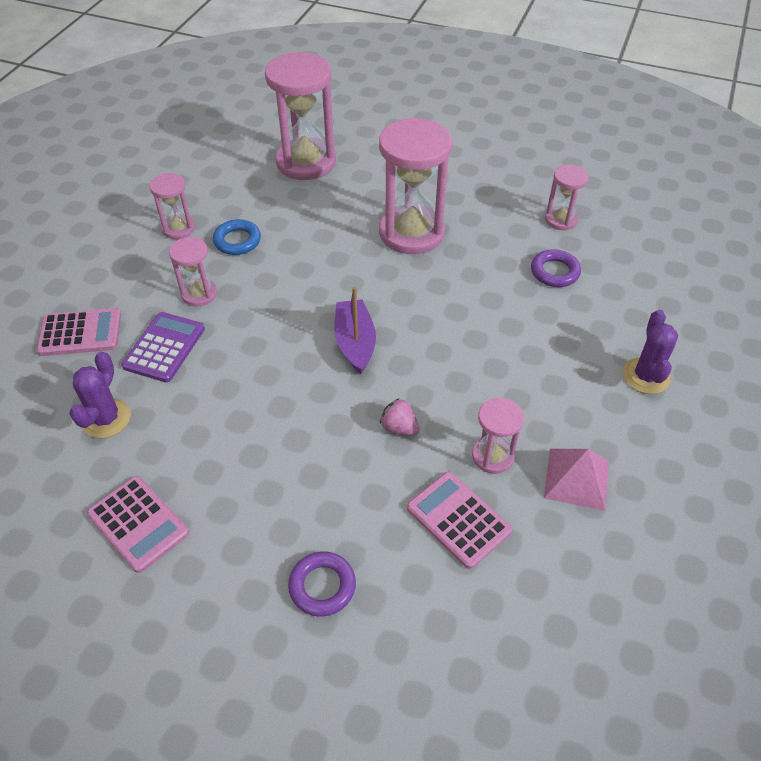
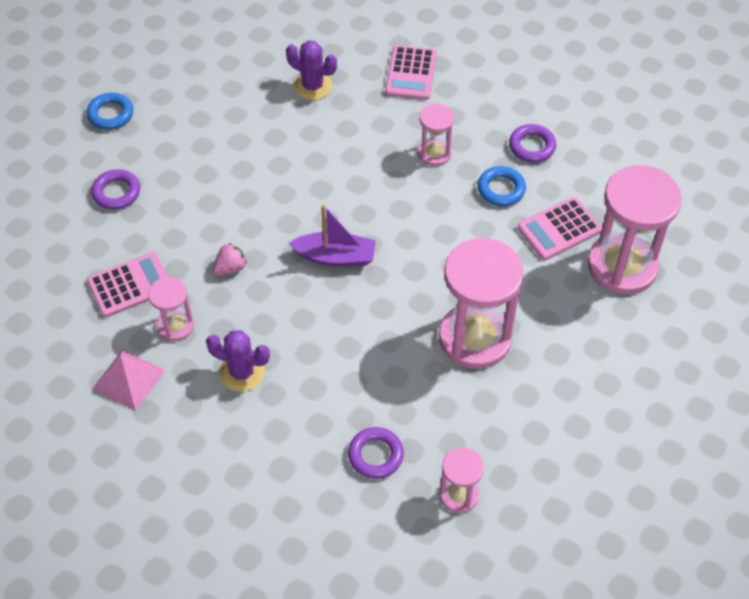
camera: 105 degrees right, 5 degrees up
pink calculator [87,476,189,573] -> pink calculator moved to [518,197,602,260]
purple calculator [122,312,205,382] -> none
pink hourglass [149,173,195,239] -> purple ring [509,124,556,163]
purple cactus [623,310,678,394] -> purple cactus moved to [206,330,270,392]
none -> blue ring [87,93,133,130]

